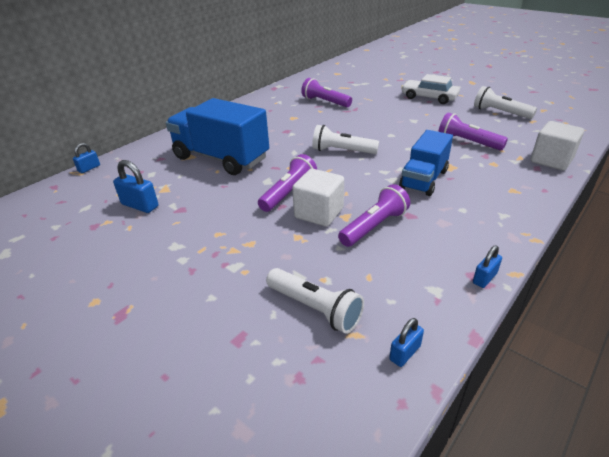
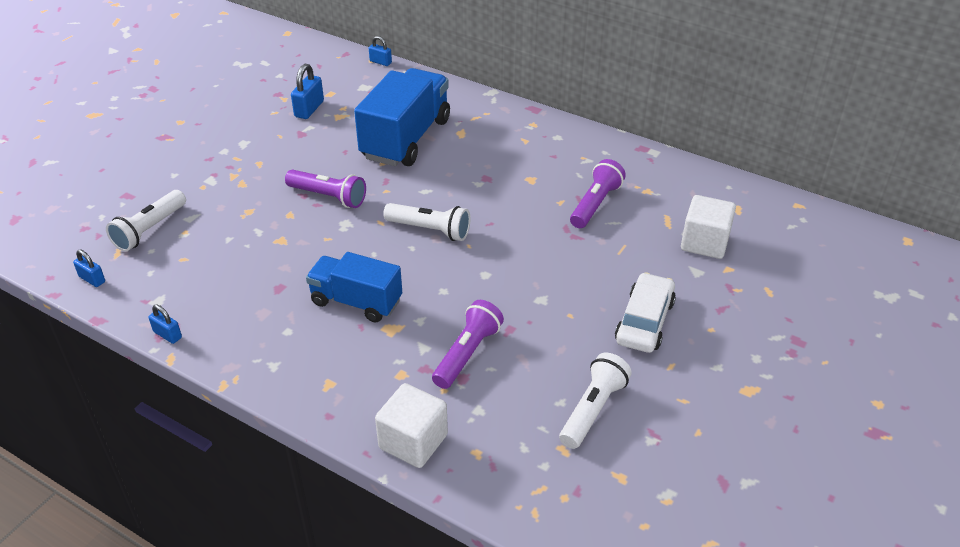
camera: 80 degrees right, 5 degrees up
white cube [292,169,344,227] -> white cube moved to [681,195,736,259]
white flashlight [312,125,379,154] -> white flashlight turned 105 degrees clockwise [383,203,471,241]
purple flashlight [338,184,410,247] -> none

